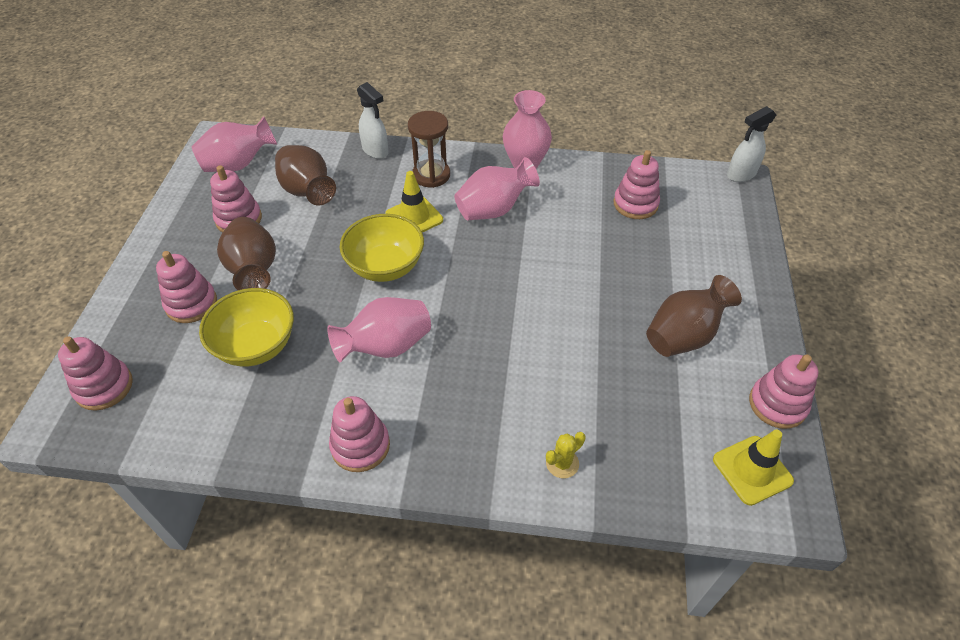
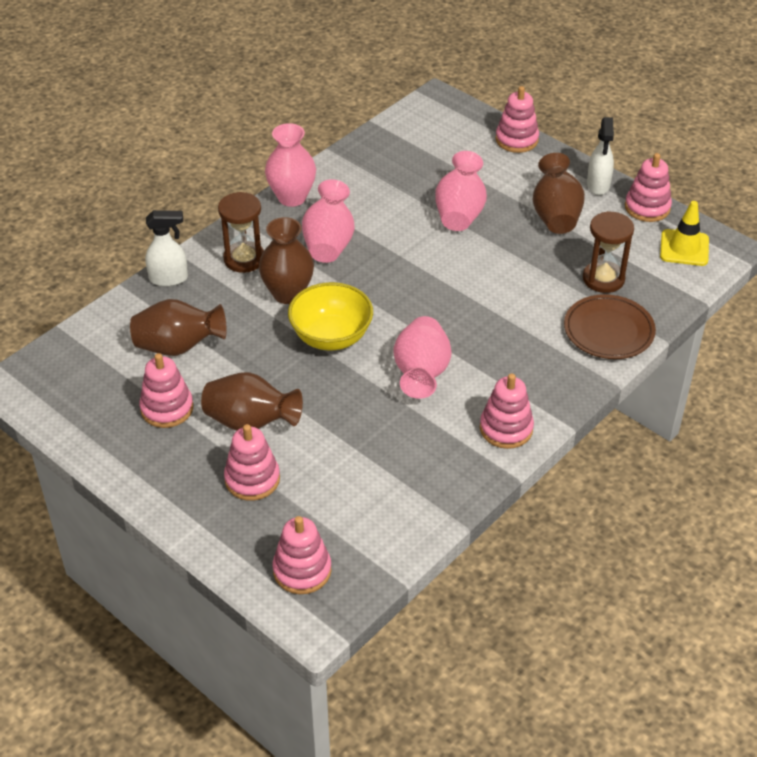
camera: 55 degrees left, 5 degrees down
pink vase [192,116,277,172] -> pink vase moved to [435,151,487,231]
yellow bowl [199,288,294,367] -> none
yellow traffic cone [385,171,443,233] -> brown vase [259,217,314,304]
yellow cactus [546,432,586,478] -> brown plate [564,294,656,359]
pink stacking toy [613,150,660,219] -> pink stacking toy moved to [495,86,539,153]
white spray bottle [727,106,776,182] -> white spray bottle moved to [587,117,614,195]
none -> brown hourglass [583,211,634,293]

